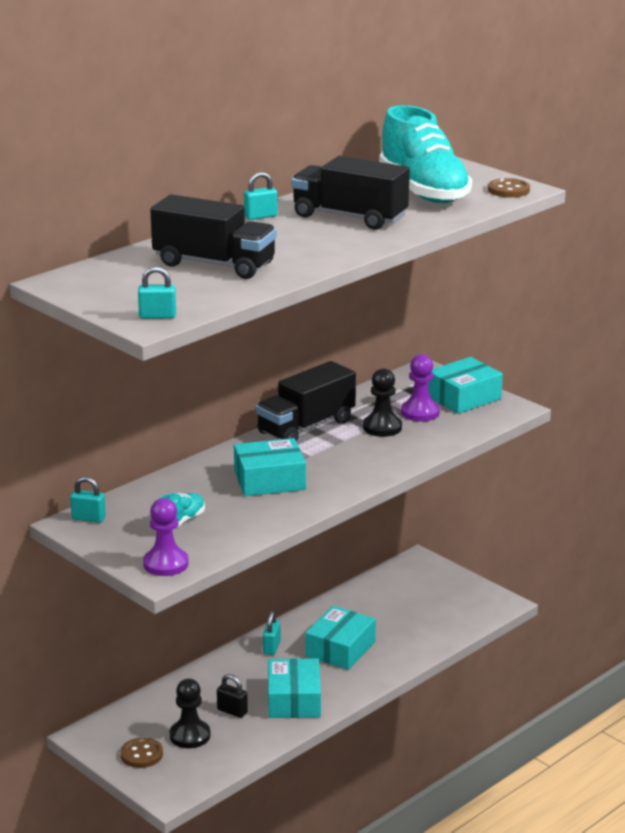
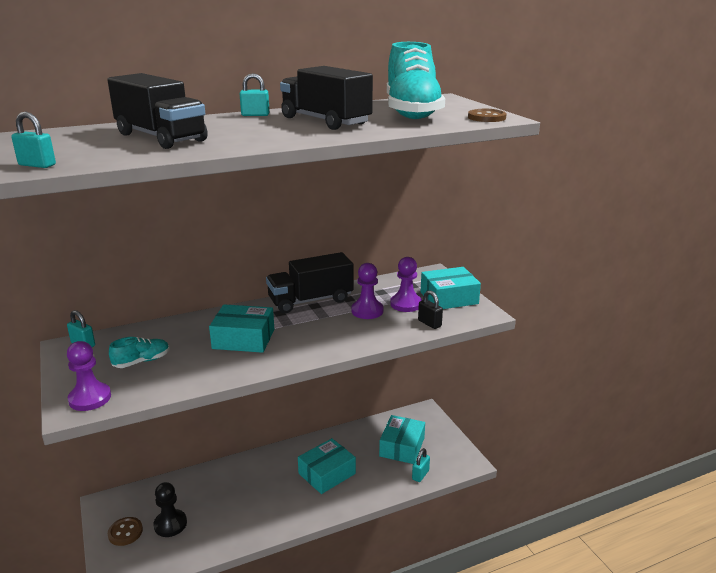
camera: 20 degrees right, 0 degrees up
black padlock [217,674,248,718] -> black padlock moved to [418,290,443,329]
turquoise padlock [263,611,281,655] -> turquoise padlock moved to [412,448,430,482]
turquoise box [268,658,321,718] -> turquoise box moved to [379,415,425,464]
black pawn [363,368,402,437] -> purple pawn [351,263,383,319]

